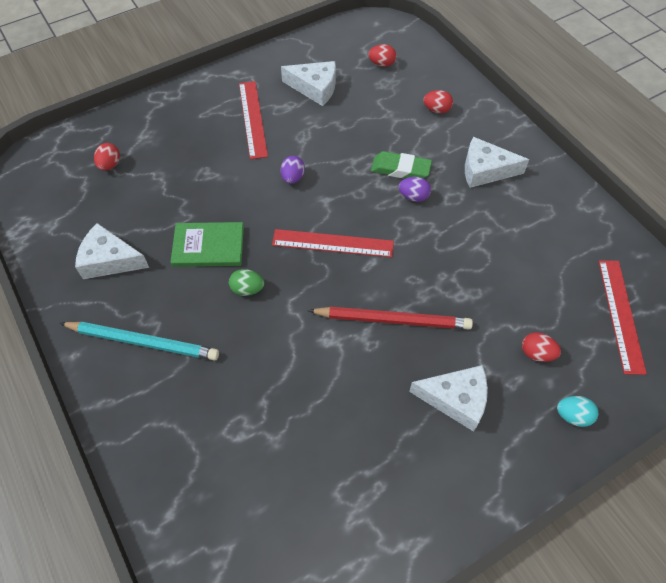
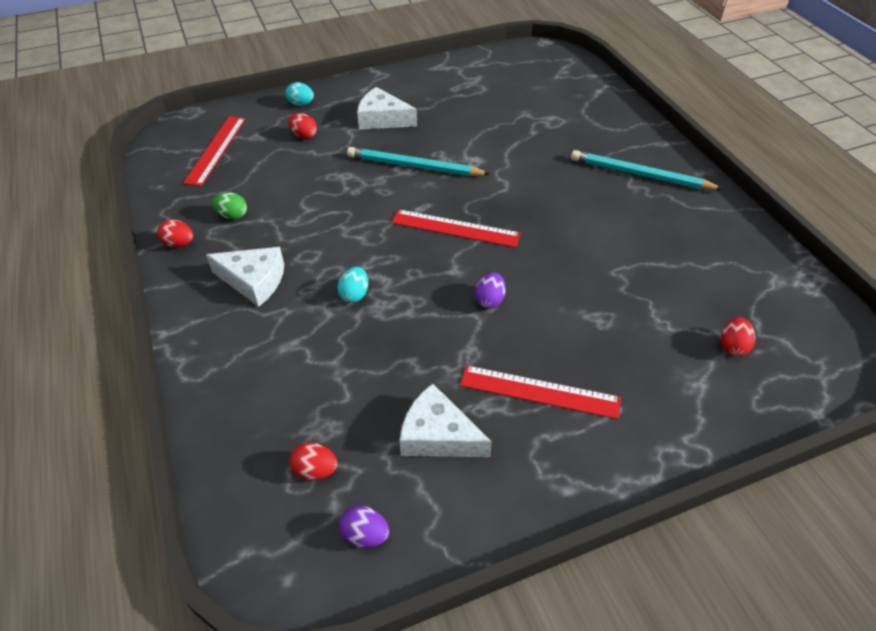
camera: 170 degrees left, 10 degrees down
white cheese [75,223,149,279] -> none
green book [171,222,244,267] -> none
green egg [229,269,264,296] -> green egg moved to [212,192,247,220]
red ruler [239,81,268,159] -> red ruler turned 75 degrees counterclockwise [460,365,621,419]
red pencil [308,307,473,329] -> turquoise pencil [347,147,490,176]
green eraser [371,151,432,179] -> turquoise egg [337,267,368,303]
purple egg [399,177,431,202] -> purple egg moved to [339,506,389,548]
red egg [423,90,453,113] -> red egg moved to [157,220,193,247]

